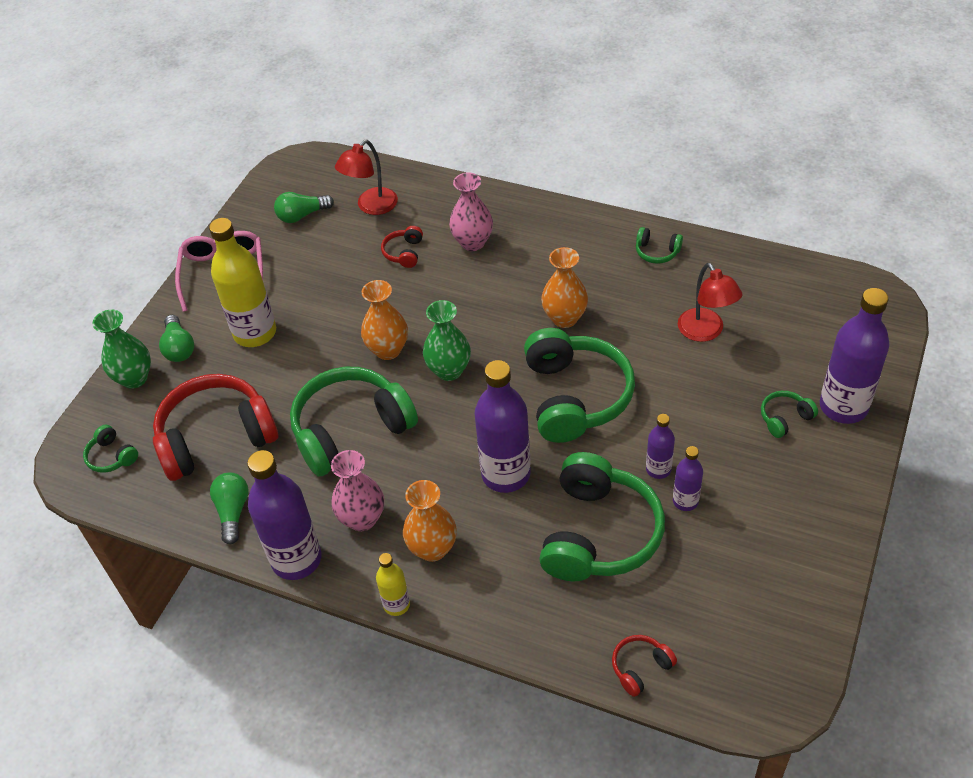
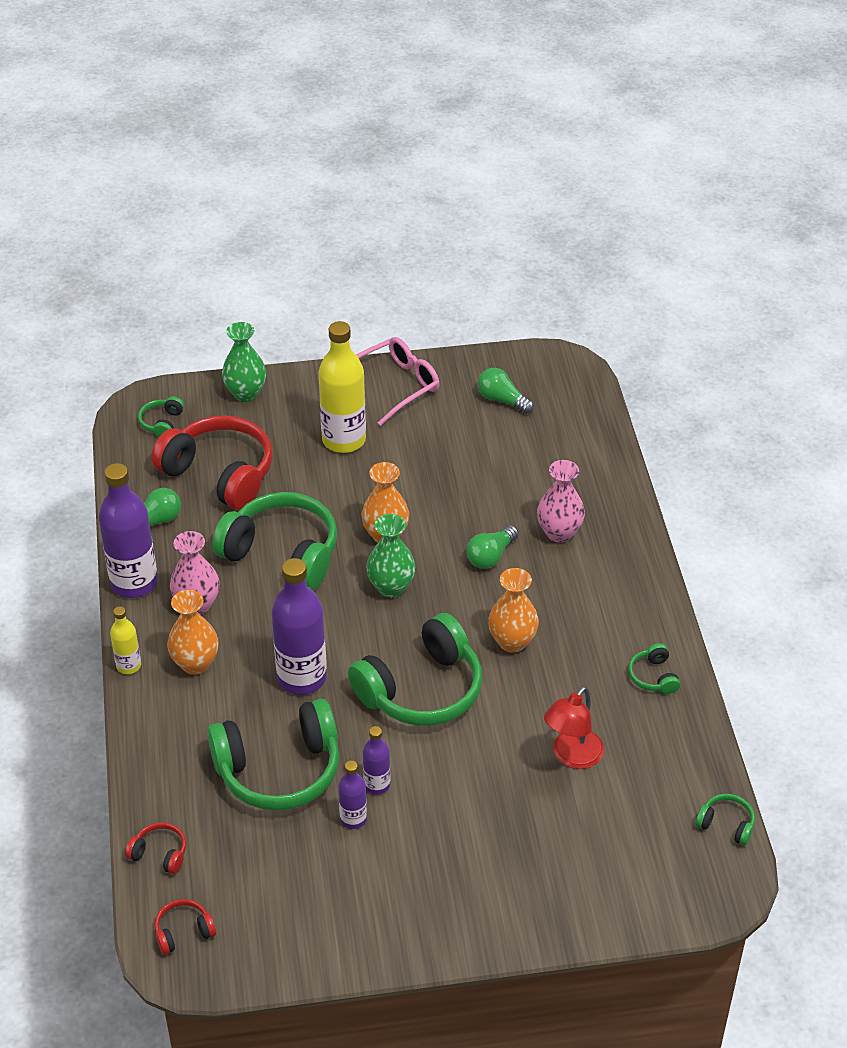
camera: 55 degrees right, 5 degrees down
green light bulb [159,315,194,362] -> green light bulb moved to [467,525,519,569]
red lamp [335,140,398,215] -> none
red headphones [381,226,423,268] -> red headphones moved to [154,899,216,955]
green headphones [761,391,818,438] -> green headphones moved to [695,794,755,845]
purple bottle [820,288,889,424] -> none

